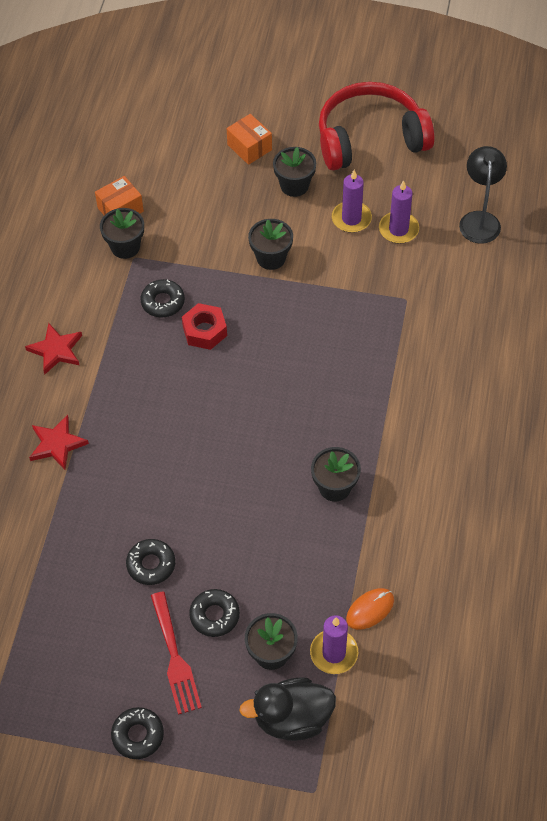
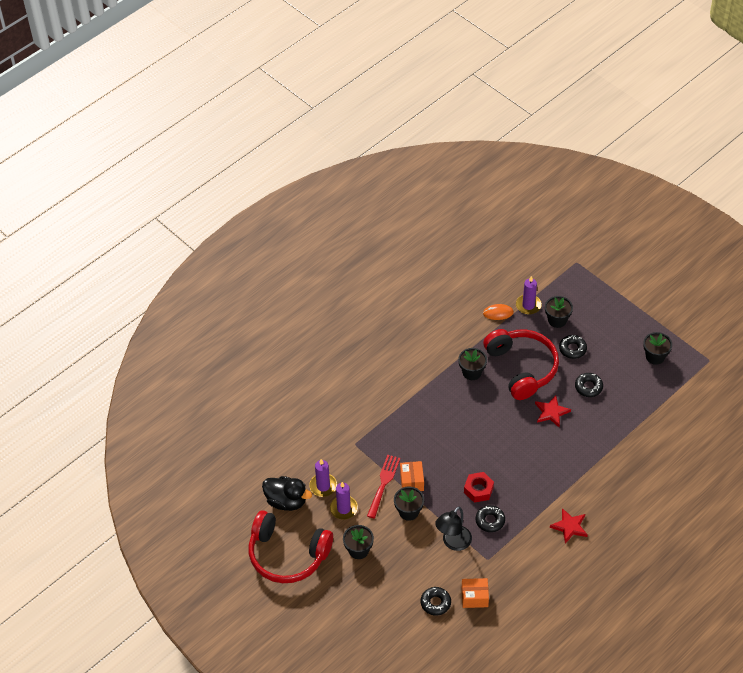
camera: 145 degrees left, 5 degrees down
red star [29,415,89,470] -> red star moved to [535,395,571,427]
black flower pot [100,208,144,259] -> black flower pot moved to [643,332,672,365]
black donut [111,707,164,759] -> black donut moved to [421,587,451,615]
red fork [151,592,202,715] -> red fork moved to [367,455,400,518]
orange box [227,114,272,165] -> orange box moved to [400,461,424,491]
black duck [239,677,336,741] -> black duck moved to [262,476,312,511]
black lamp [459,146,507,244] -> black lamp moved to [435,506,472,551]
none -> red headphones [483,329,559,400]

